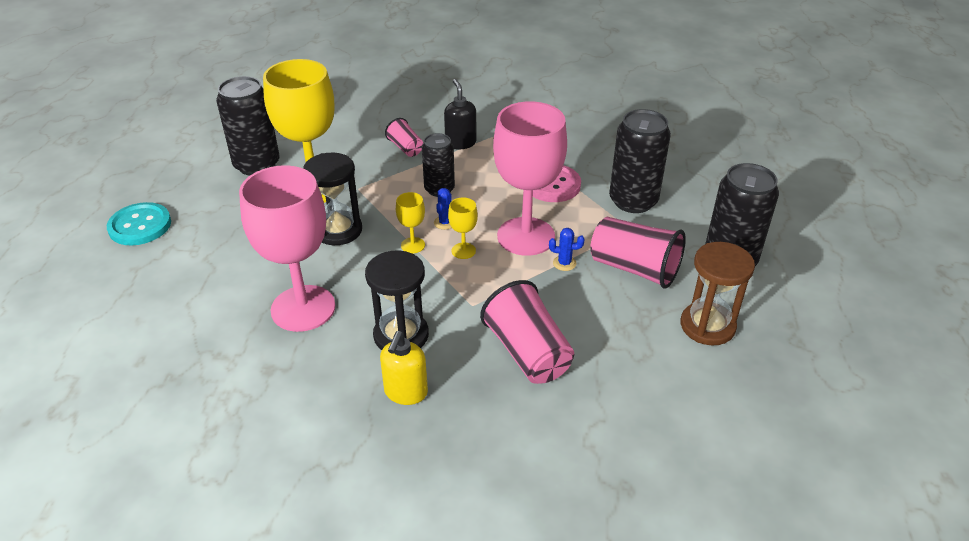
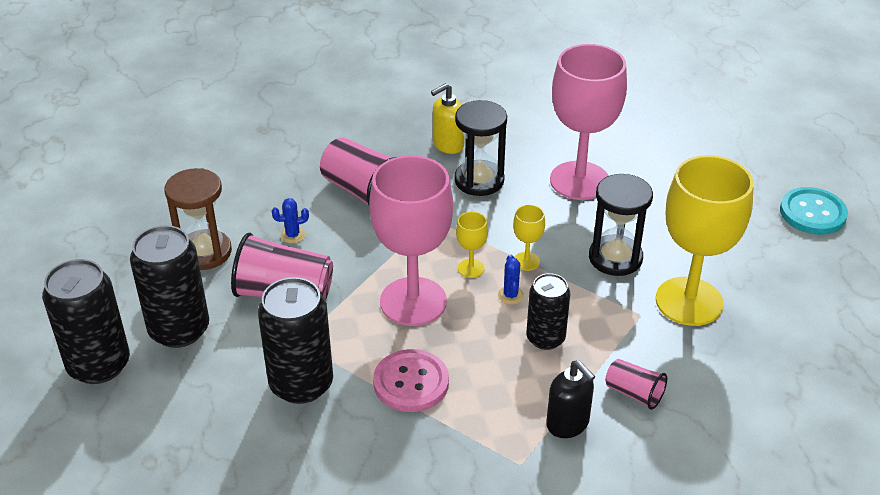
camera: 160 degrees right, 0 degrees up
black can [216,76,280,176] -> black can moved to [42,259,130,384]
yellow soap dispenser [380,331,428,405] -> yellow soap dispenser turned 120 degrees counterclockwise [431,83,465,154]
blue cactus [549,228,585,271] -> blue cactus moved to [272,198,309,243]

